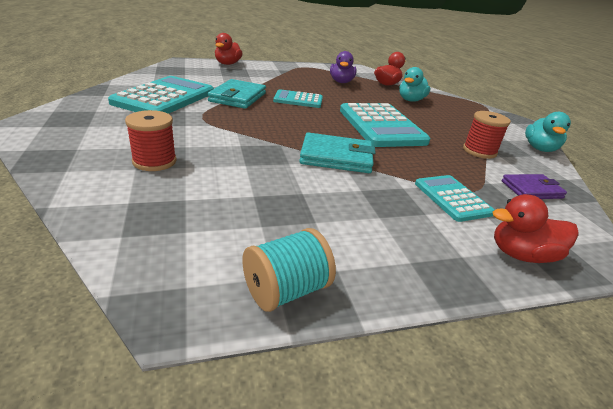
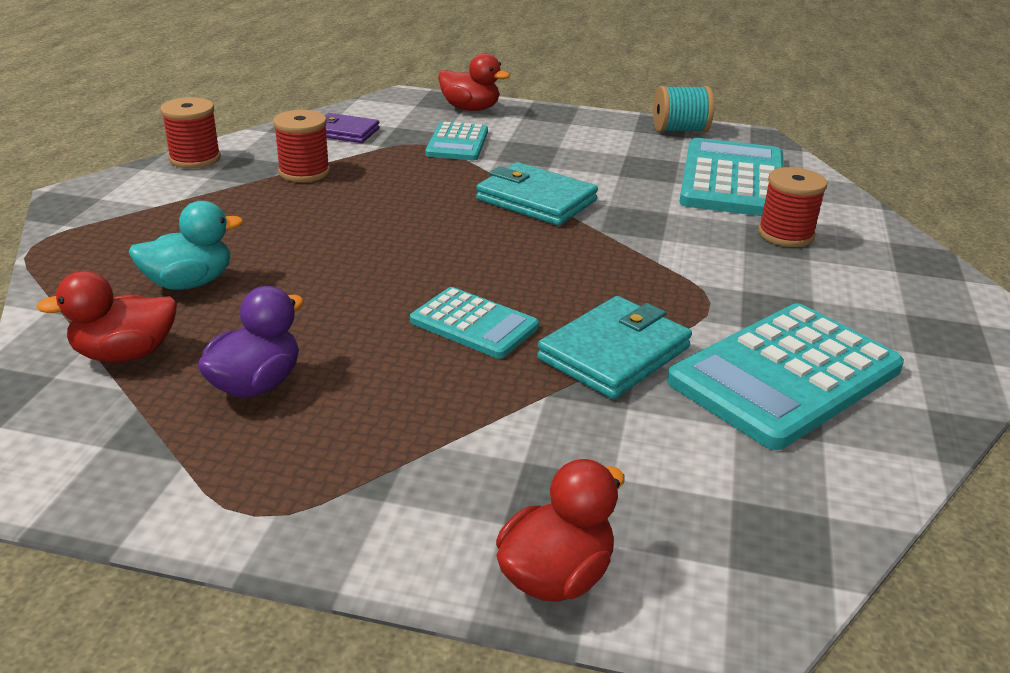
camera: 150 degrees left, 0 degrees up
turquoise calculator [340,103,430,147] -> turquoise calculator moved to [679,138,784,216]
turquoise duck [525,112,571,152] -> red spool [160,97,221,168]

